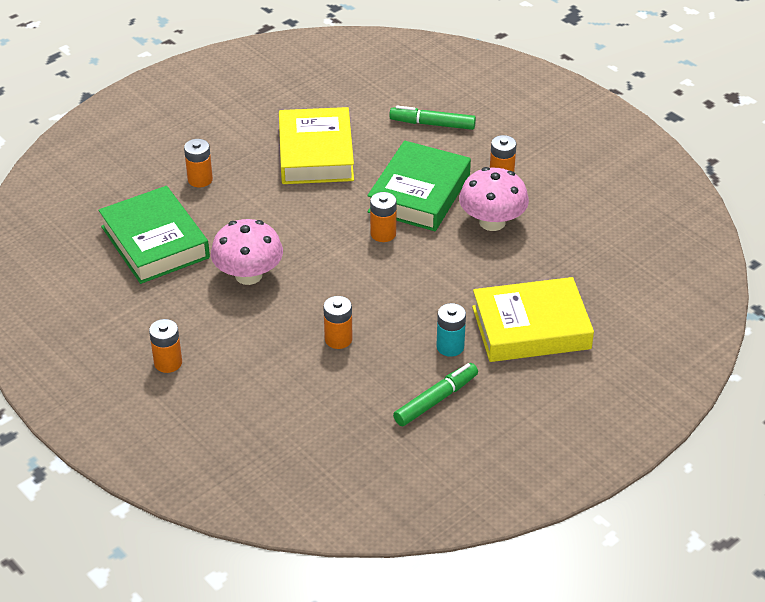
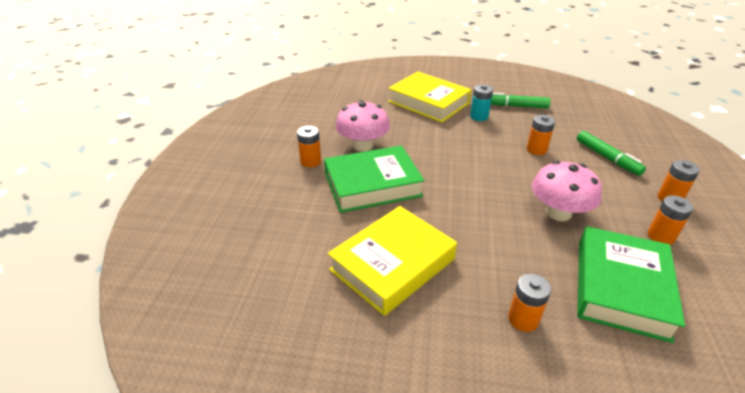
camera: 130 degrees left, 5 degrees down
orange battery [370,192,397,242] -> orange battery moved to [648,195,694,245]
green marker [389,106,476,130] -> green marker moved to [577,131,646,176]

